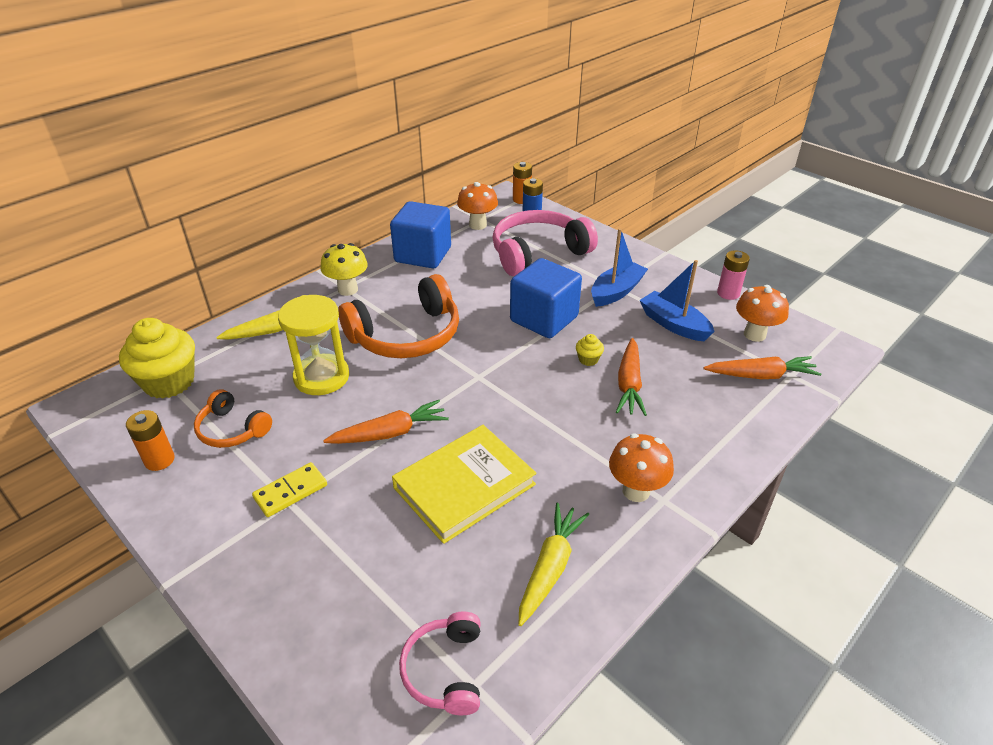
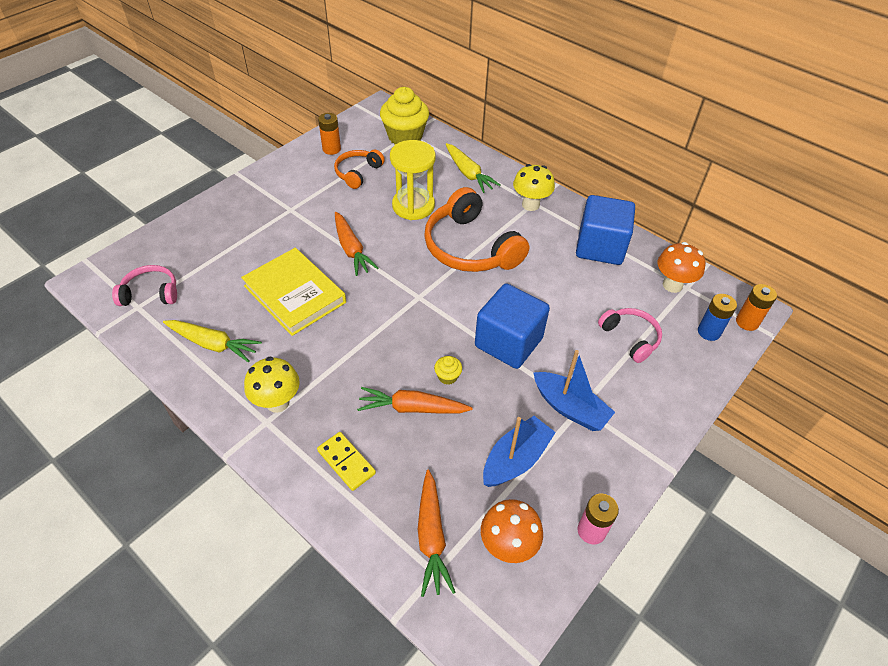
camera: 85 degrees right, 10 degrees up
yellow domino [252,462,327,517] -> yellow domino moved to [317,432,376,491]
pink headphones [492,210,598,276] -> pink headphones [598,308,662,363], size x0.54
orange mushroom [609,433,674,502] -> yellow mushroom [244,357,300,413]

